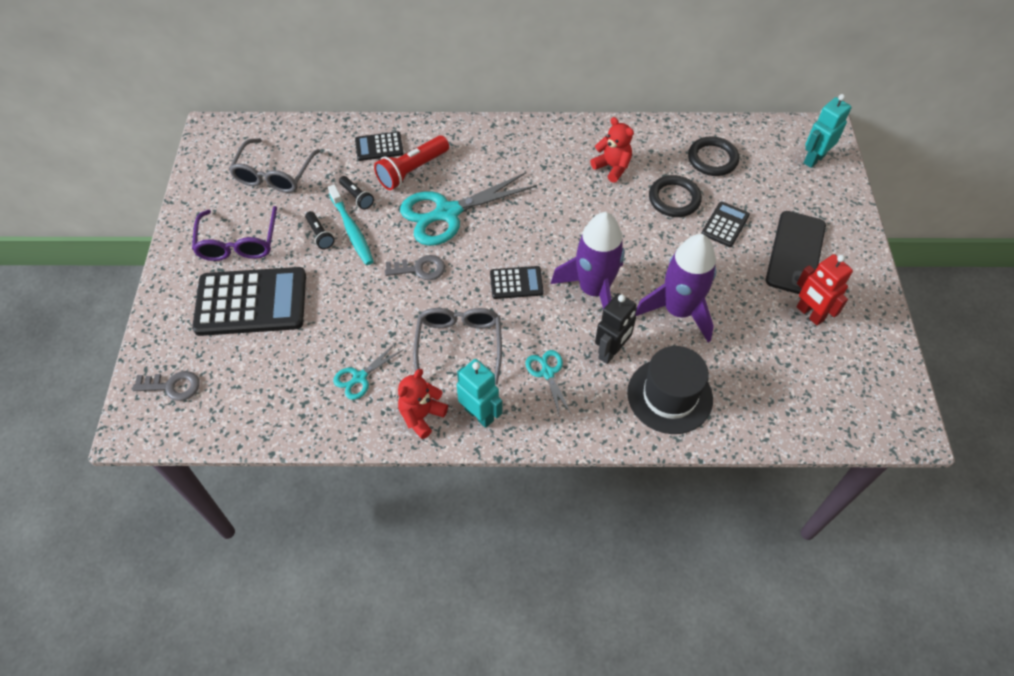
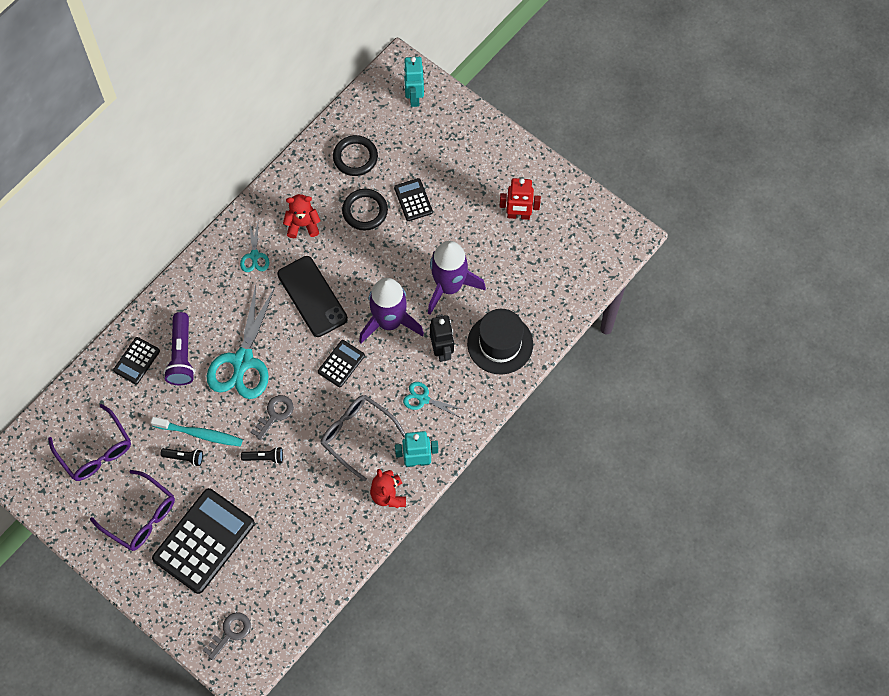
camera: 50 degrees left, 10 degrees up
grey glasses [229,138,320,193] -> purple glasses [48,404,131,481]
turquoise scissors [333,344,404,400] -> turquoise scissors moved to [240,219,269,272]
black flashlight [339,176,374,209] -> black flashlight moved to [241,447,283,464]
red flashlight [374,136,449,190] -> purple flashlight [164,312,195,385]
black phone [766,211,826,294] -> black phone moved to [277,256,348,337]

